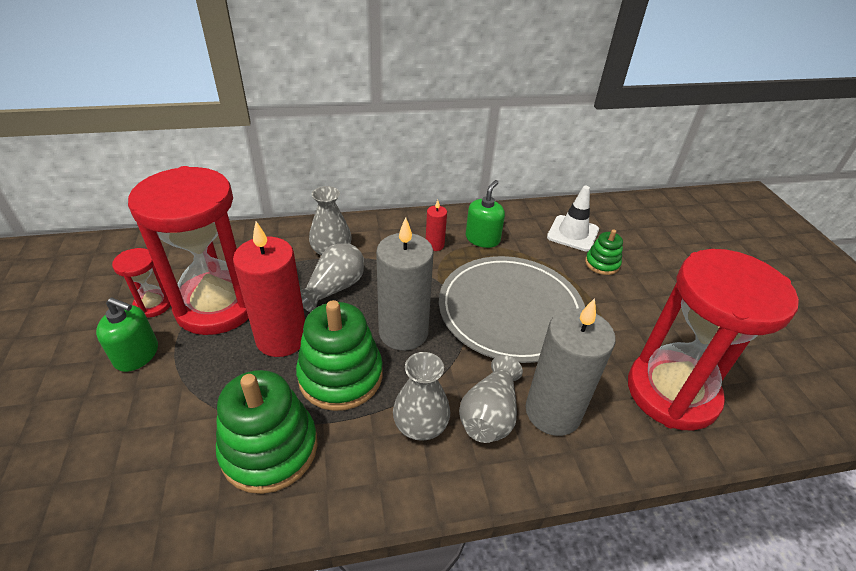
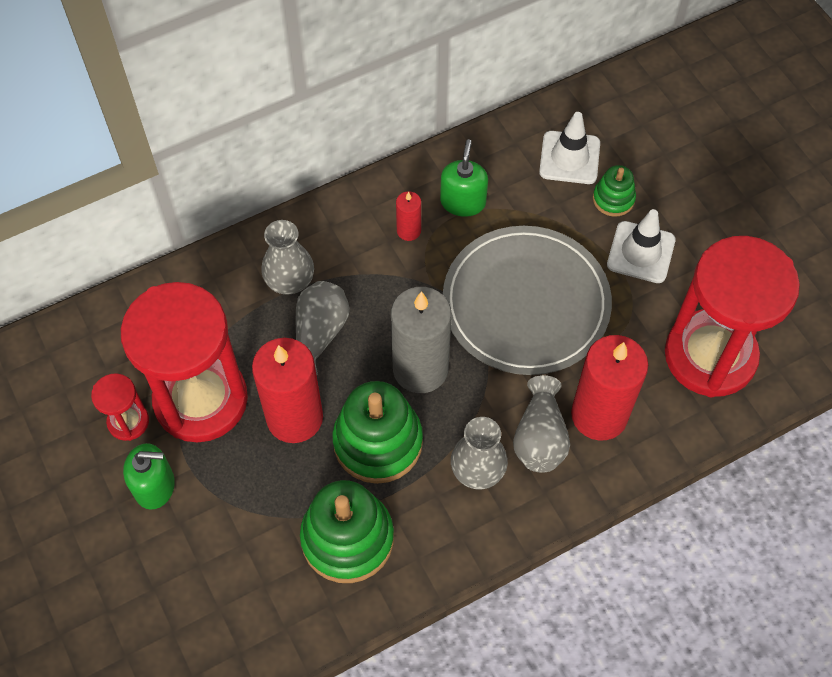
camera: 15 degrees left, 20 degrees up
grey candle [526,298,615,436] -> red candle [571,335,648,441]
none -> white traffic cone [607,209,675,283]

